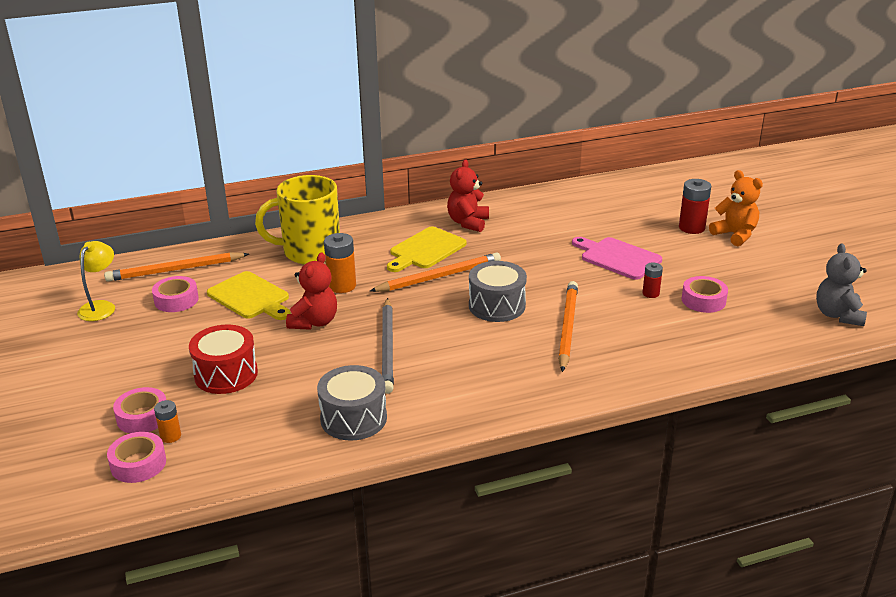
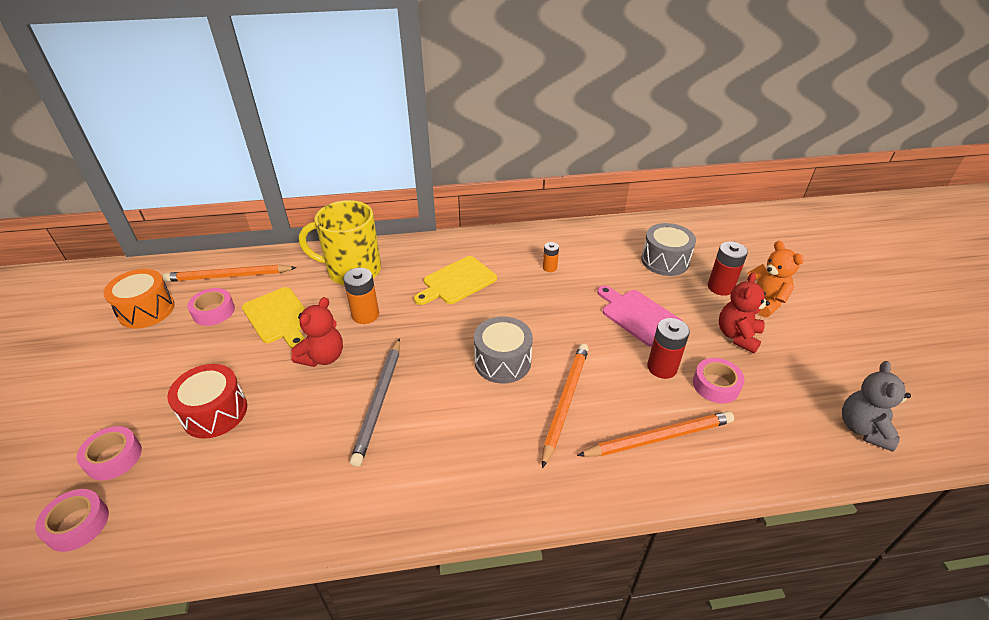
camera: 10 degrees right, 10 degrees up
yellow lamp [77,241,115,321] -> orange drum [103,269,175,328]
orange battery [154,400,181,443] -> orange battery moved to [543,242,559,272]
grey drum [317,365,387,441] -> grey drum moved to [641,223,696,276]
orange pencil [370,252,501,292] -> orange pencil moved to [577,411,734,457]
red teddy bear [447,159,489,232] -> red teddy bear moved to [719,273,770,353]
red battery [642,262,663,298] -> red battery [647,318,690,379], size x1.71

